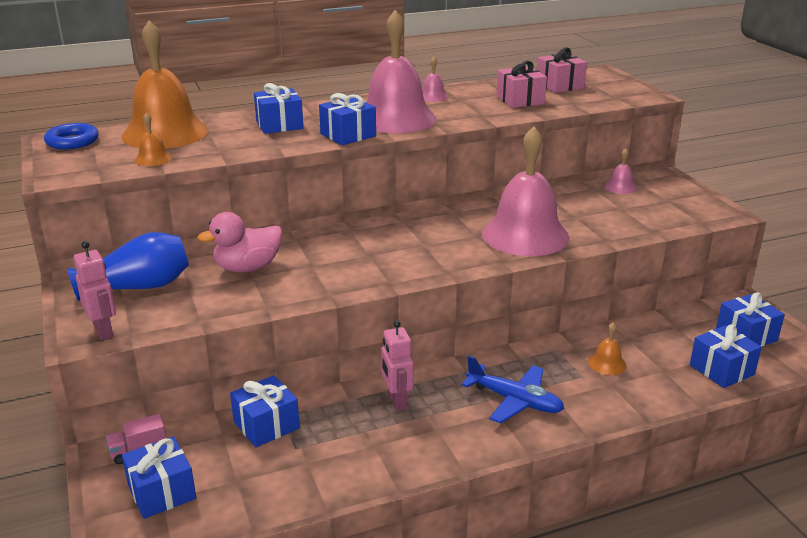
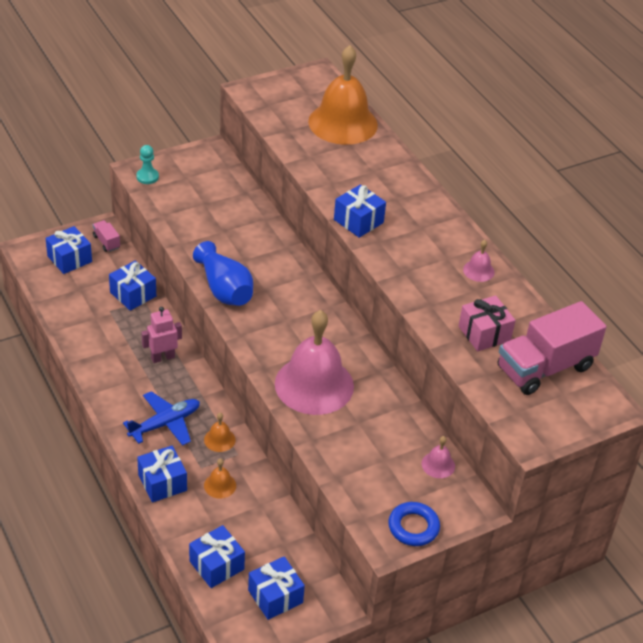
camera: 80 degrees right, 15 degrees up
blue ring [44,123,99,149] -> blue ring moved to [388,502,440,546]
blue vase [67,232,189,301] -> blue vase moved to [193,241,253,306]
pink robot [74,241,116,340] -> turquoise pawn [136,145,159,184]
orange bell [135,112,172,166] -> orange bell moved to [204,413,236,452]
pink duck [198,212,282,272] -> none
blue gift [254,83,303,134] -> blue gift moved to [137,446,187,502]
pink bell [366,10,436,133] -> none
blue plane [462,355,564,423] -> blue plane turned 150 degrees counterclockwise [123,391,200,446]
pink gift [537,47,587,93] -> pink truck [498,301,607,395]

